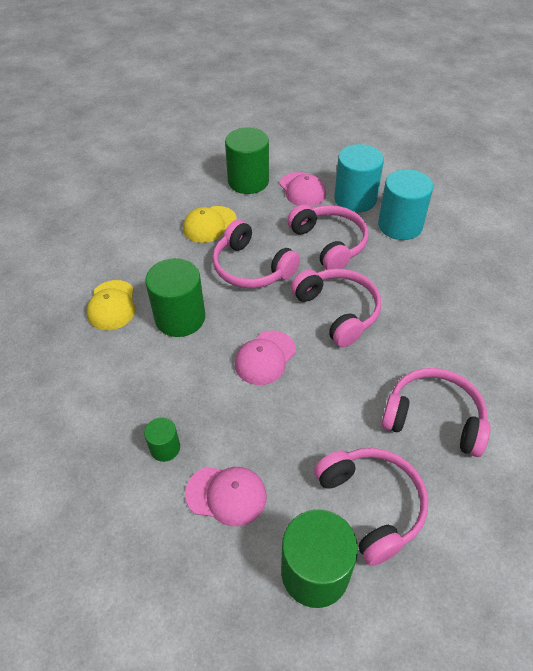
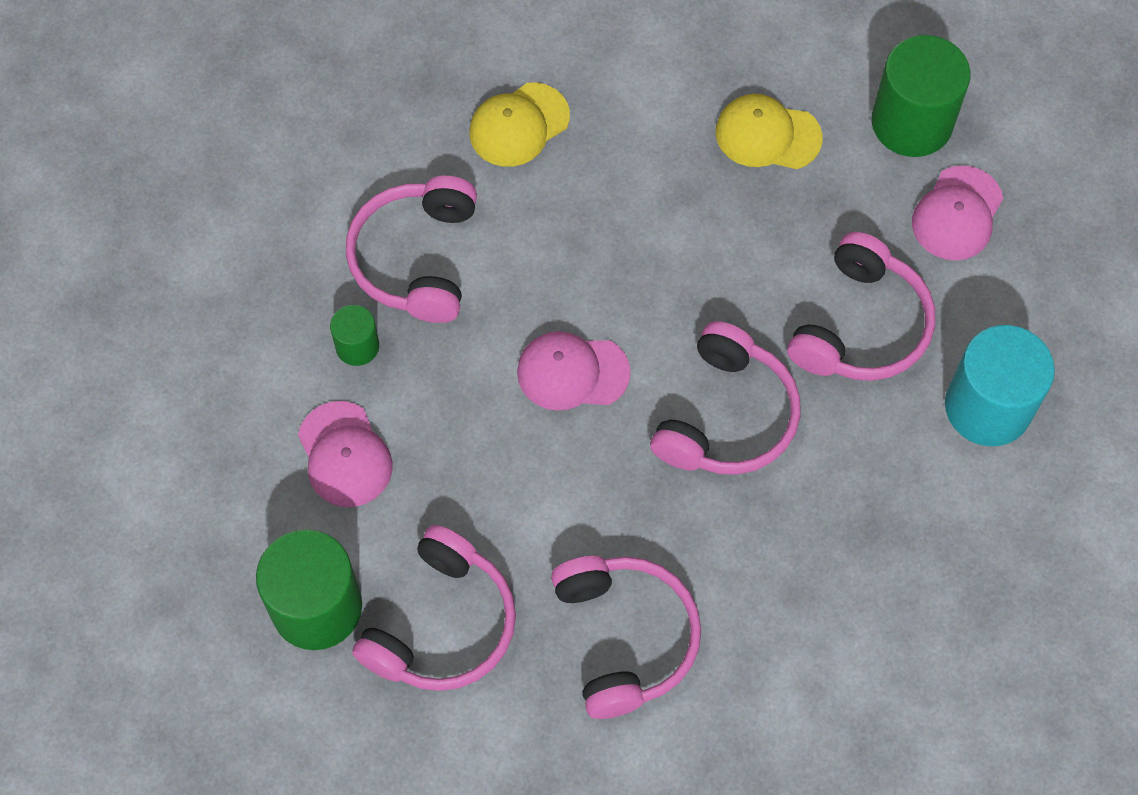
camera: 55 degrees right, 15 degrees up
green cylinder [145,258,205,337] -> none
pink headphones [212,220,300,288] -> pink headphones moved to [346,176,477,323]
turquoise cylinder [334,144,384,213] -> none

